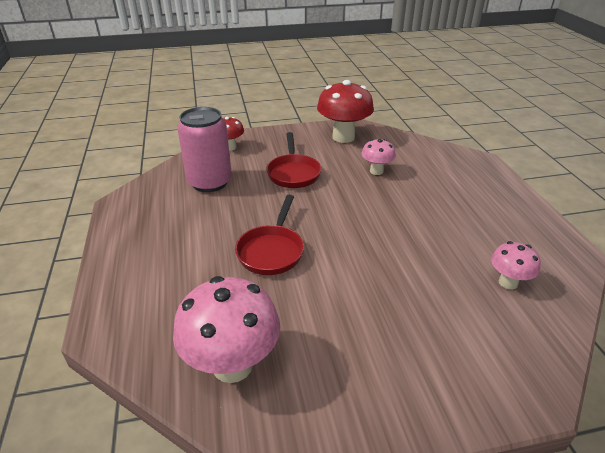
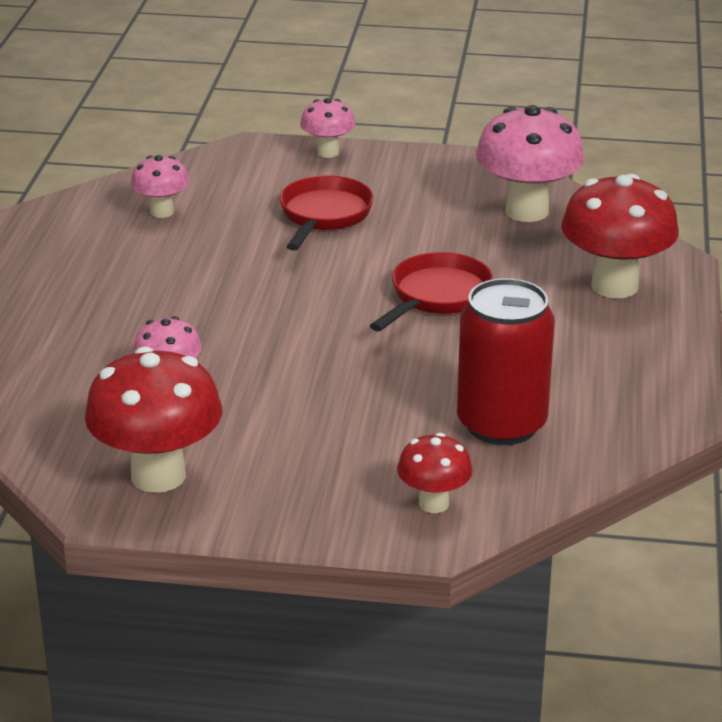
camera: 160 degrees left, 5 degrees down
pink can [177,107,232,192] -> red can [457,278,555,445]
red pan [266,132,321,188] -> red pan moved to [280,175,374,251]
none -> pink mushroom [300,98,355,158]
none -> red mushroom [561,174,679,298]

